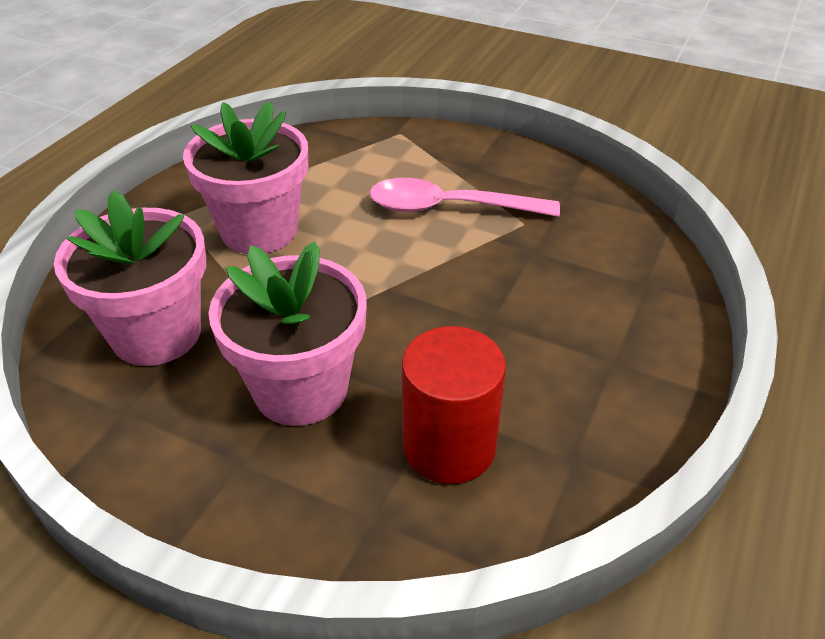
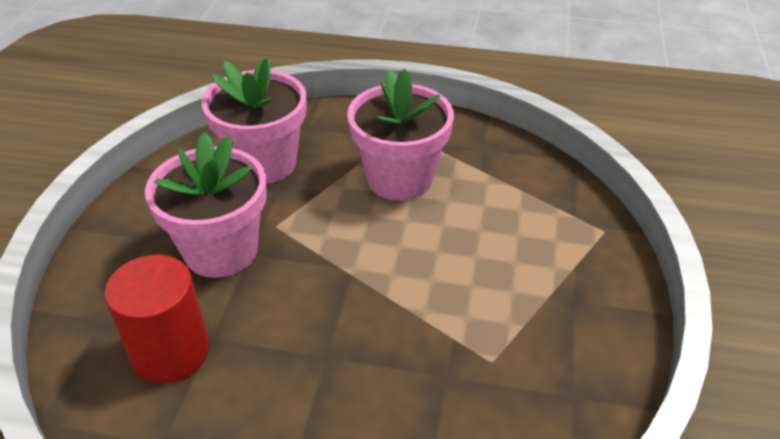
camera: 75 degrees right, 0 degrees up
pink spoon [370,178,560,217] -> none

